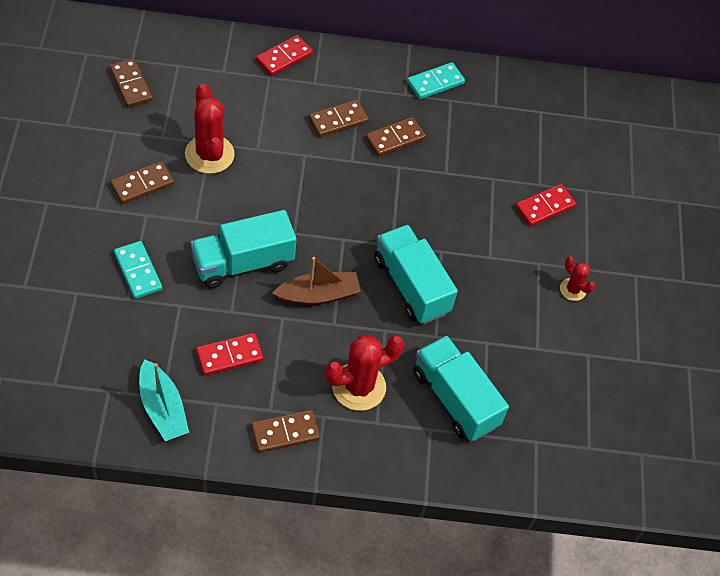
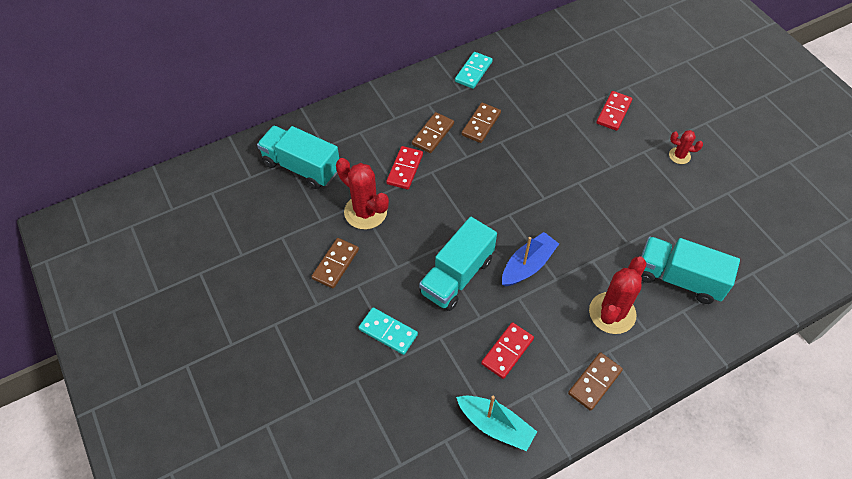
camera: 25 degrees left, 0 degrees up
brown domino [109,58,153,107] -> none
red domino [256,35,313,76] -> red domino moved to [386,146,423,189]
brown boat [272,257,361,305] -> blue boat [502,232,559,286]
turquoise truck [374,225,458,324] -> turquoise truck moved to [257,126,339,189]

